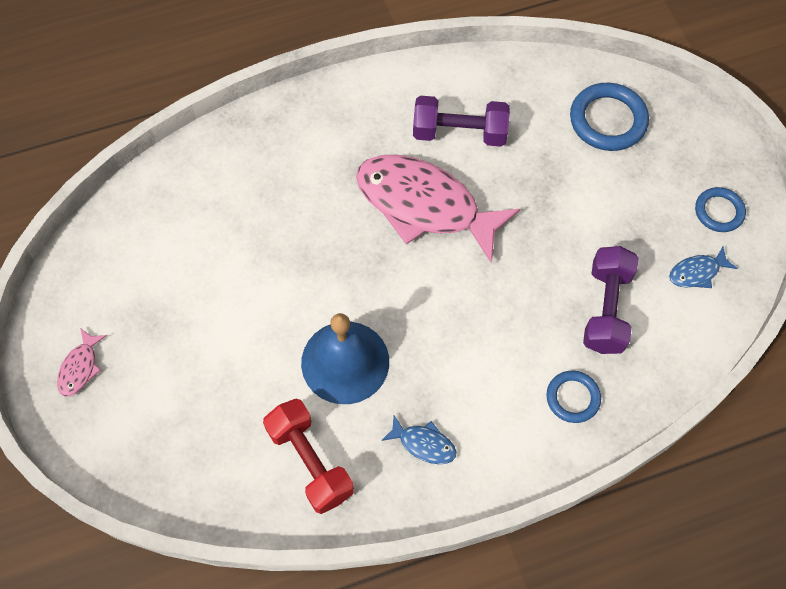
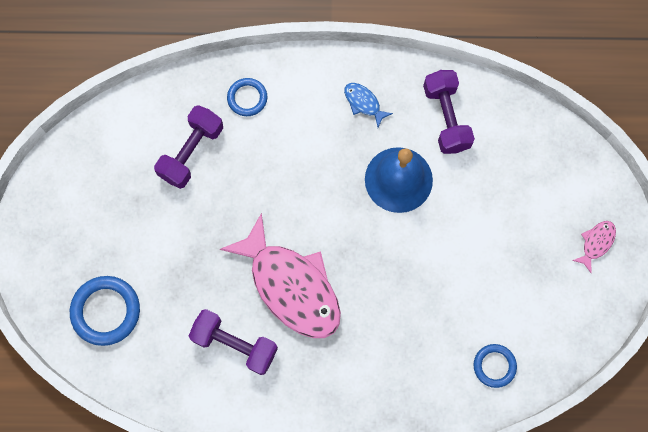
camera: 160 degrees left, 10 degrees up
red dumbbell [263,399,354,514] -> purple dumbbell [423,70,475,154]
blue fish [669,247,737,288] -> none
blue ring [695,187,746,232] -> blue ring moved to [474,344,517,388]

